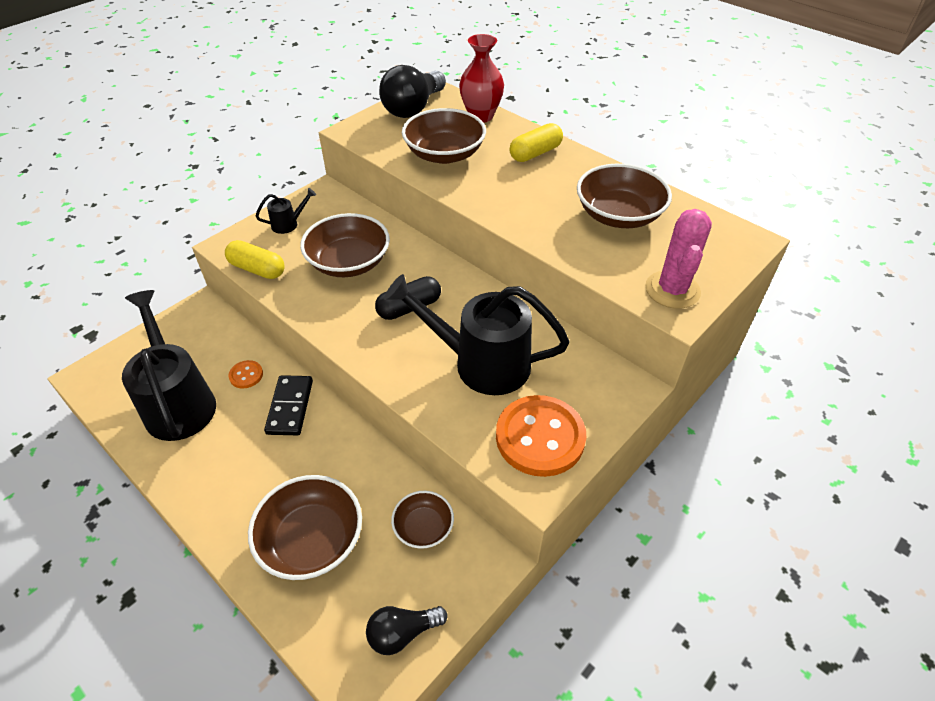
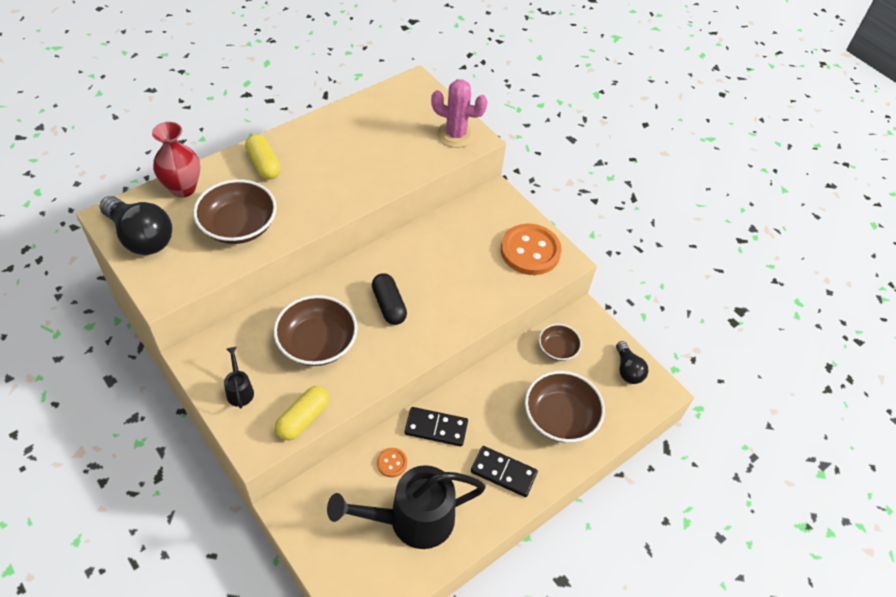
camera: 85 degrees left, 5 degrees up
black watering can [384,274,570,395] -> none
brown bowl [577,164,672,228] -> none
none -> black domino [471,446,538,497]

